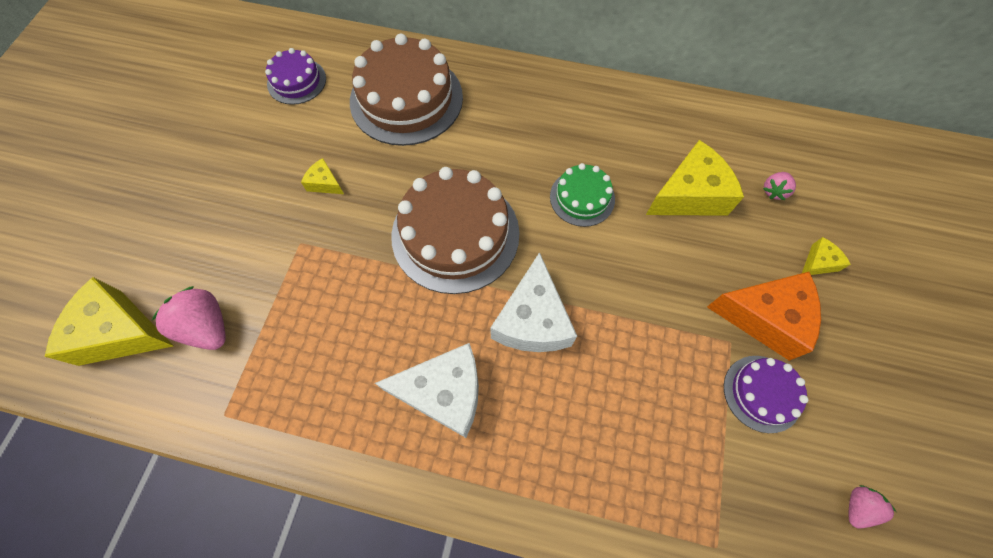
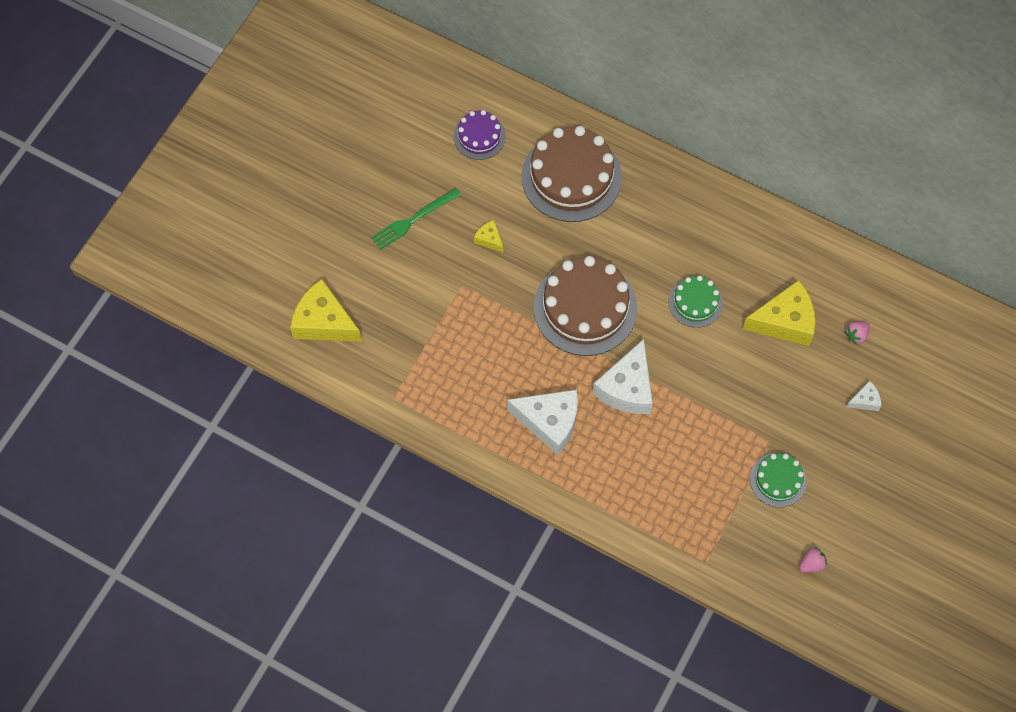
camera: 15 degrees right, 0 degrees up
pink strawberry [151,286,226,350] -> none
orange cheese [707,272,821,361] -> none
purple cake [724,356,809,433] -> green cake [750,453,807,507]
yellow cheese [802,237,851,275] -> white cheese [846,381,881,411]
none -> green fork [371,188,461,250]

